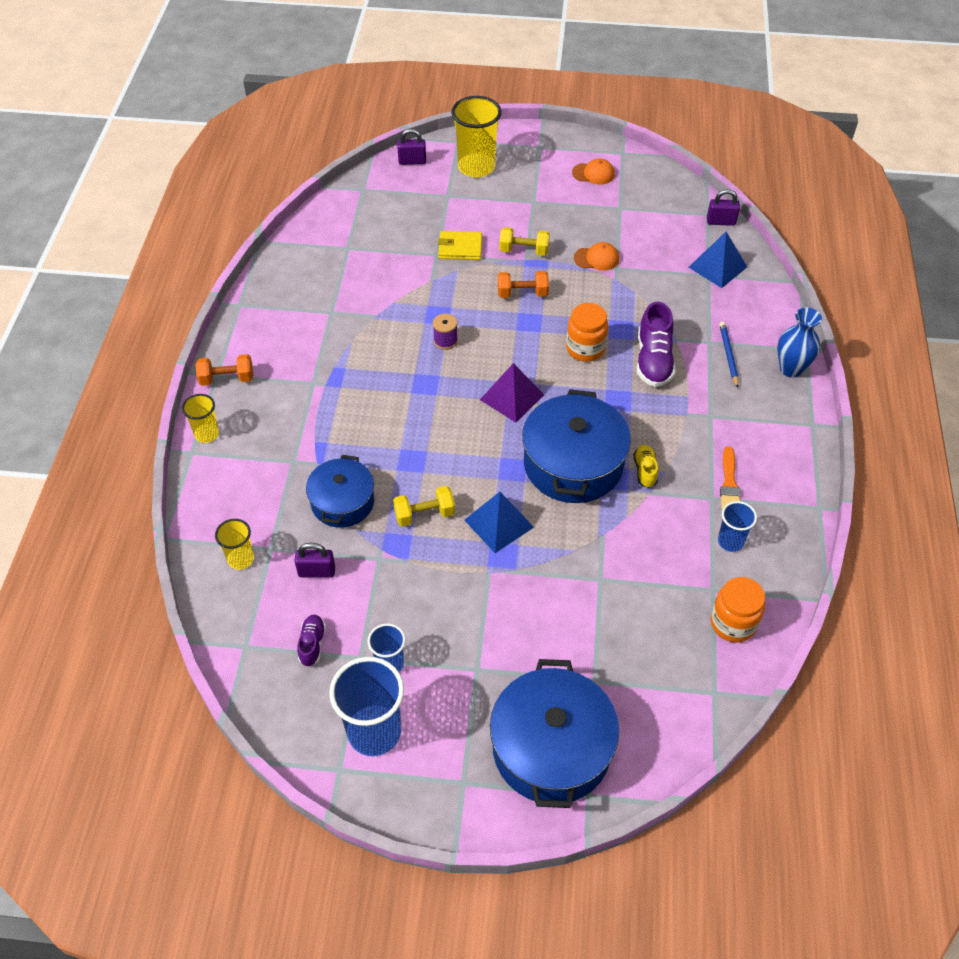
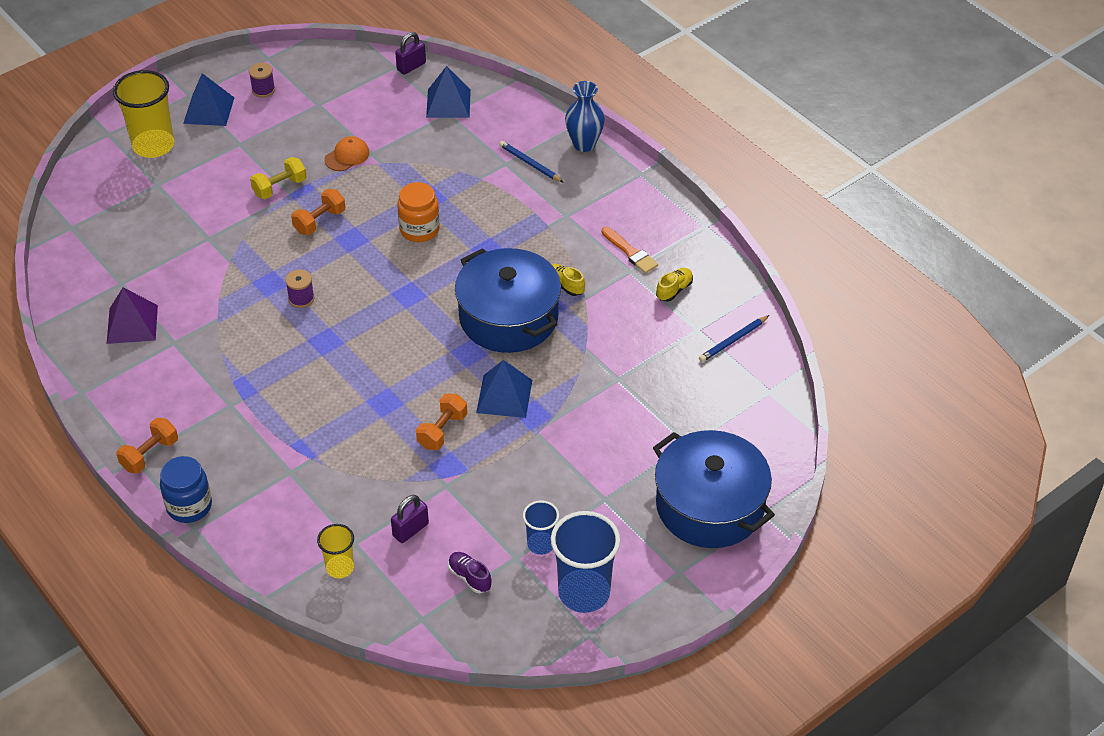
camera: 45 degrees left, 5 degrees down
yellow cup [182,394,219,443] -> blue jar [160,456,212,523]
blue pot [306,455,374,528] -> none
yellow dumbbell [393,486,455,527] -> orange dumbbell [416,394,467,450]
purple padlock [397,129,426,165] -> none
yellow wallet [438,231,482,260] -> none
purple pyramid [480,363,544,422] -> purple pyramid moved to [107,288,158,344]
orange cap [572,159,615,185] -> purple spool [249,63,275,98]
purple shoe [637,301,675,387] -> none
orange jar [711,577,765,642] -> blue pencil [699,315,769,362]
blue cup [718,501,757,552] -> yellow shoe [656,268,693,302]
none -> blue pyramid [183,73,234,126]

